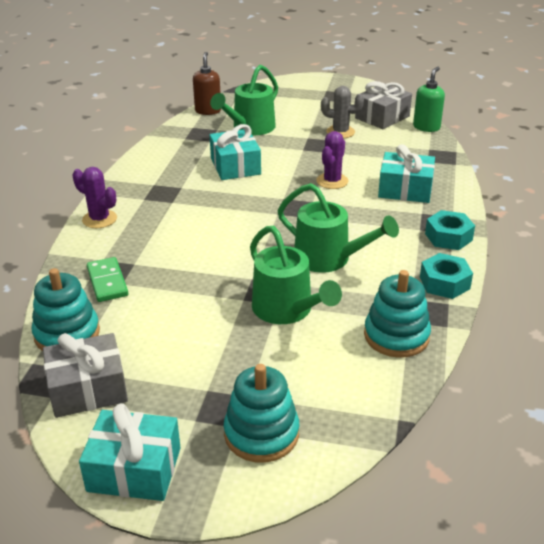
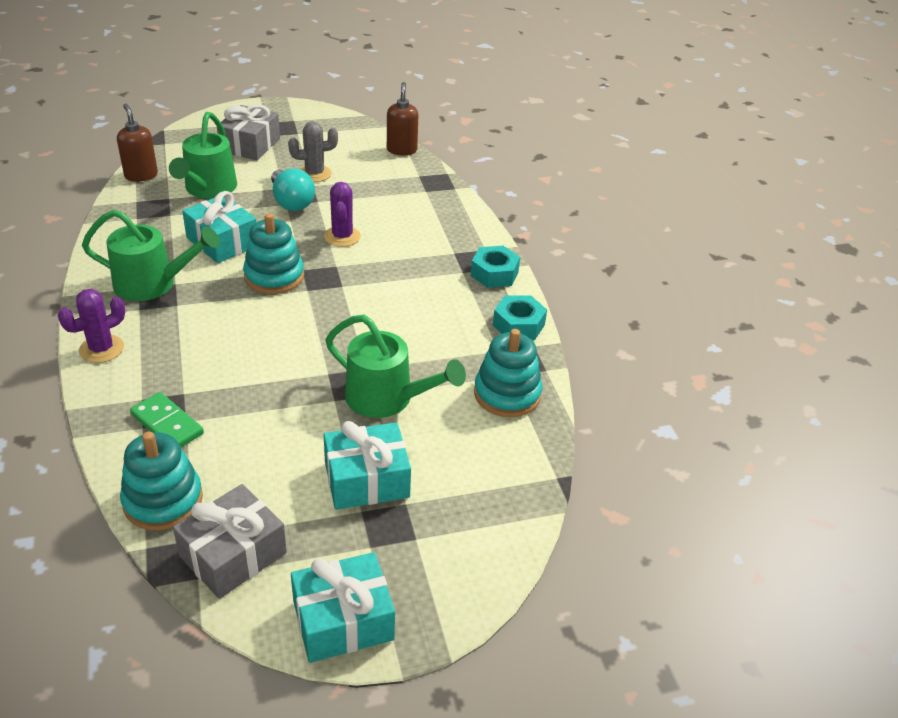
camera: 30 degrees left, 5 degrees up
purple cactus [72,167,117,228] -> purple cactus turned 45 degrees counterclockwise [58,289,125,363]
turquoise stacking toy [224,364,299,463] -> turquoise stacking toy moved to [243,213,304,294]
green watering can [278,183,399,273] -> green watering can moved to [82,209,220,301]
grey gift [355,81,412,129] -> grey gift moved to [217,104,280,160]
turquoise gift [378,144,435,203] -> turquoise gift moved to [324,421,411,510]
green soap dispenser [413,67,445,132] -> brown soap dispenser [387,82,418,155]
none -> turquoise light bulb [271,168,315,211]

